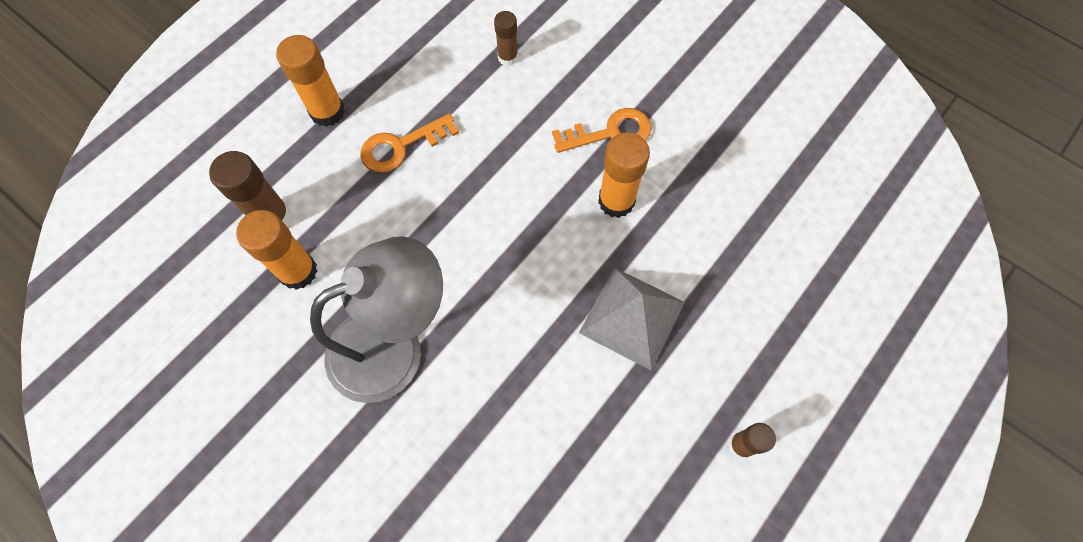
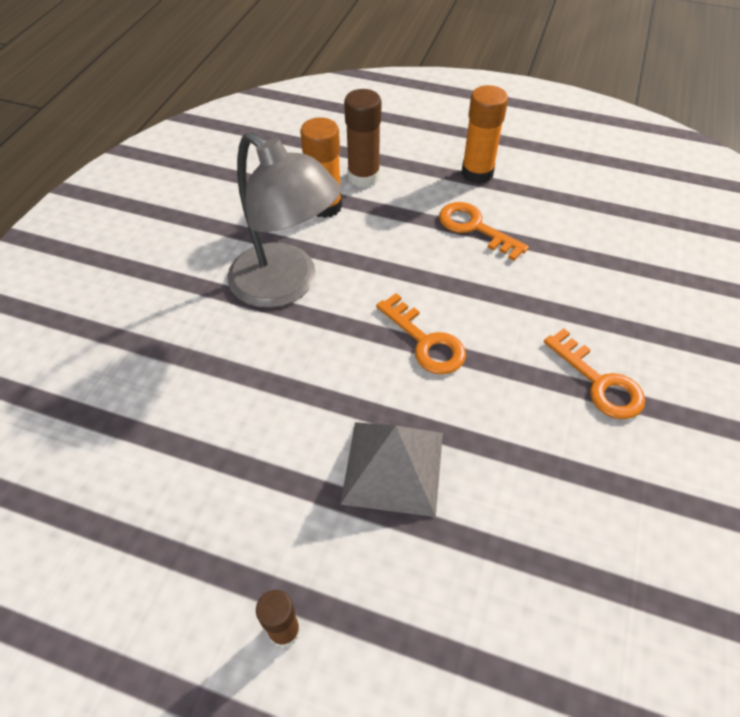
camera: 70 degrees right, 15 degrees down
brown glue stick [494,11,518,66] -> none
orange glue stick [598,132,650,218] -> none
none -> orange key [376,293,466,374]

